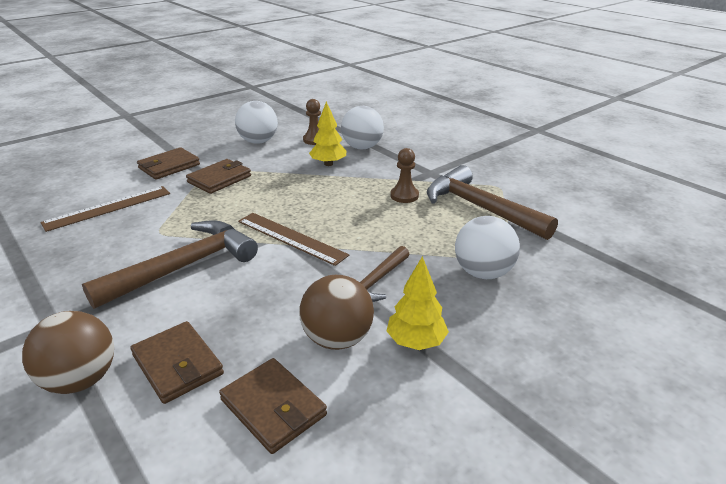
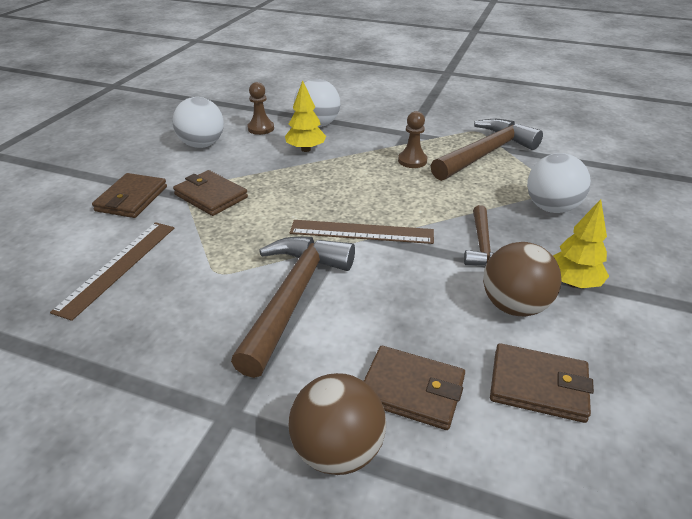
camera: 30 degrees left, 5 degrees up
brown wallet [186,159,251,194] -> brown wallet turned 60 degrees counterclockwise [173,170,248,216]
brown hammer [427,165,558,240] -> brown hammer turned 120 degrees clockwise [431,119,543,181]

